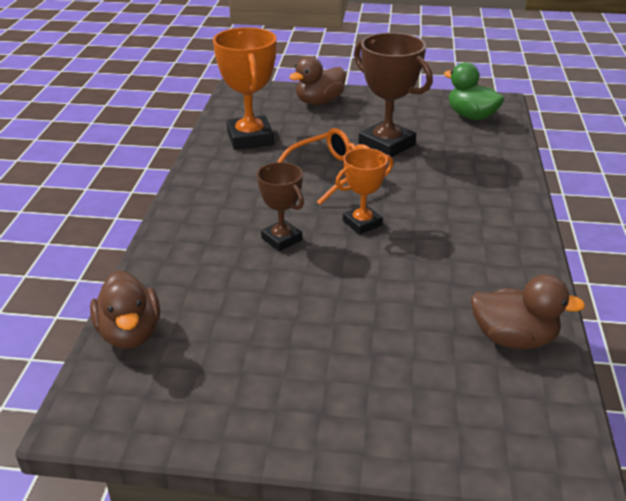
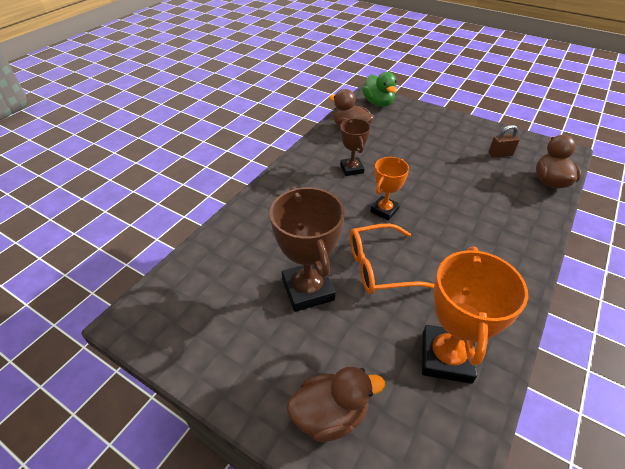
camera: 155 degrees left, 10 degrees up
brown trophy [257,162,304,251] -> brown trophy moved to [340,118,371,176]
orange trophy [335,148,393,234] -> orange trophy turned 45 degrees counterclockwise [370,157,409,221]
green duck [444,62,504,120] -> green duck moved to [362,72,397,107]
none -> brown padlock [488,125,520,158]

